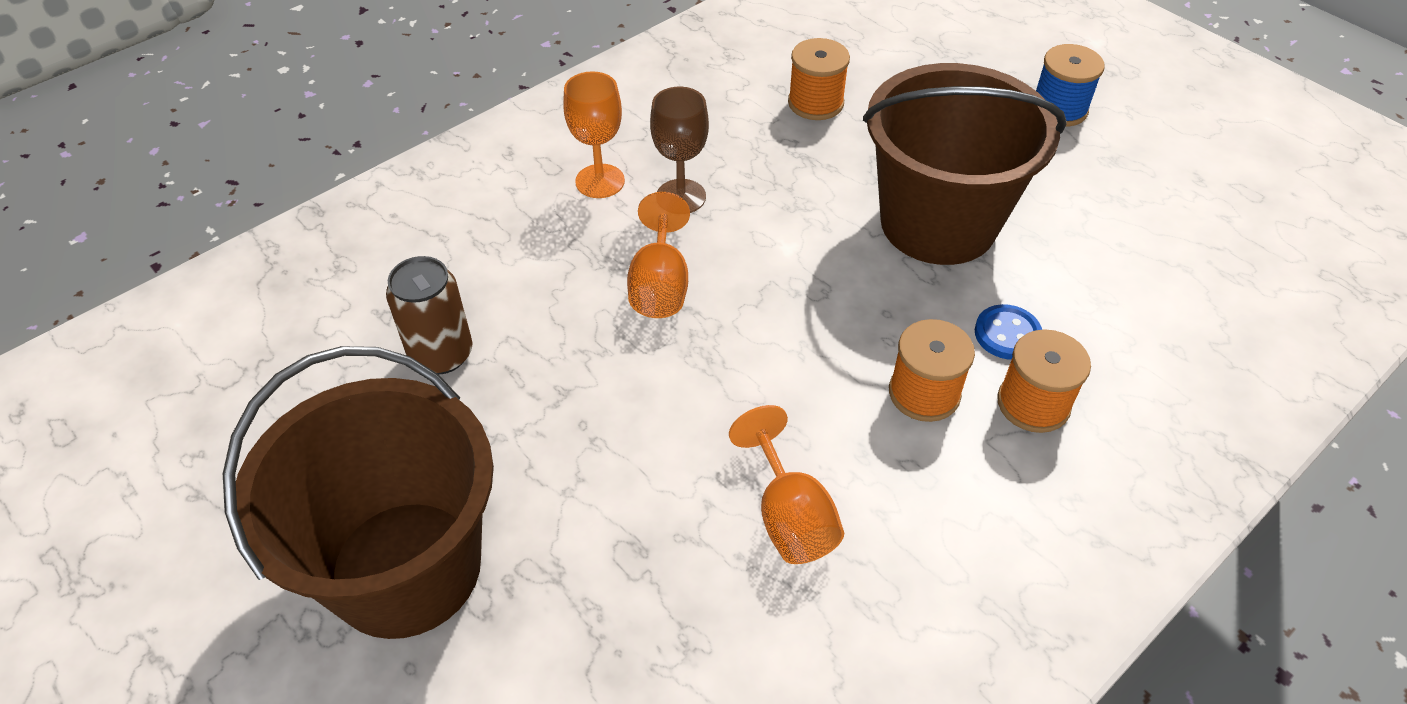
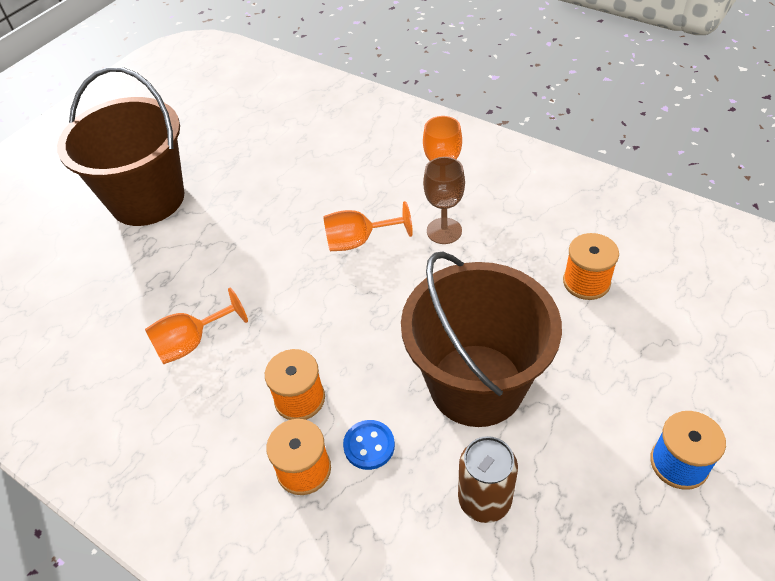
camera: 80 degrees right, 0 degrees up
brown can [386,256,473,374] -> brown can moved to [458,436,518,523]

